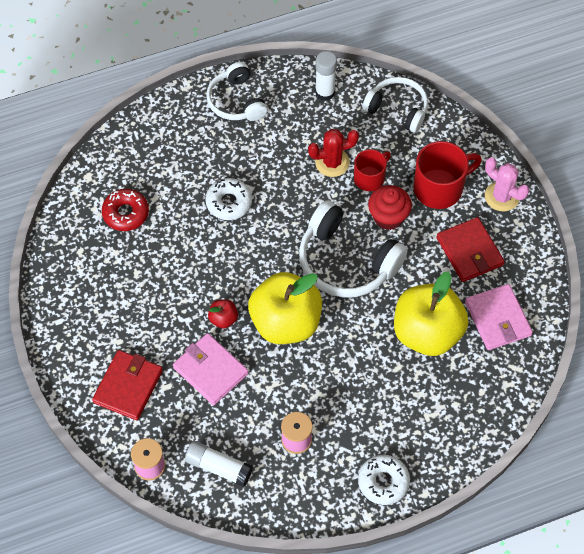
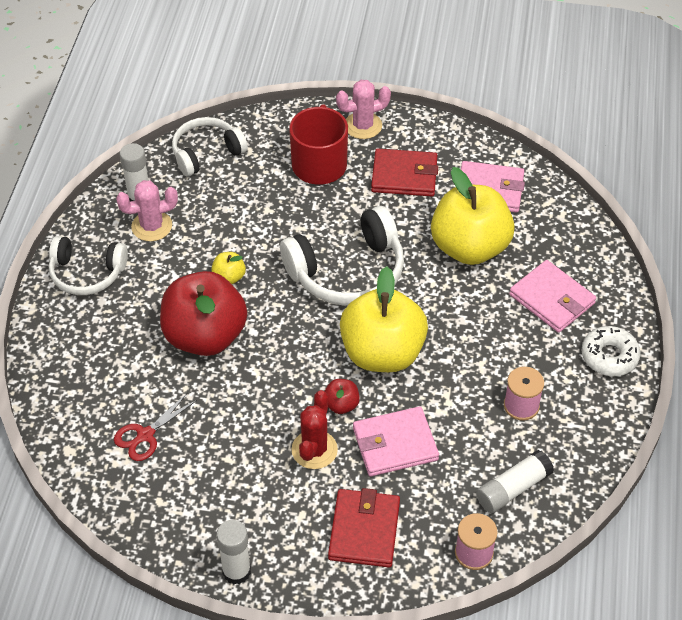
camera: 60 degrees left, 10 degrees down
red wallet [92,350,163,420] -> red wallet turned 45 degrees clockwise [328,488,400,567]
red donut [102,189,149,231] -> red scissors [114,392,197,461]
white donut [205,178,252,220] -> red apple [160,271,247,356]
red cactus [308,129,359,177] -> red cactus moved to [291,390,338,469]
red mug [354,149,391,191] -> none
red cupcake [368,185,412,230] -> none
none -> pink cactus [116,180,178,241]
none -> yellow apple [211,252,246,284]
none -> white glue stick [216,520,251,584]
none -> pink wallet [509,260,596,333]

